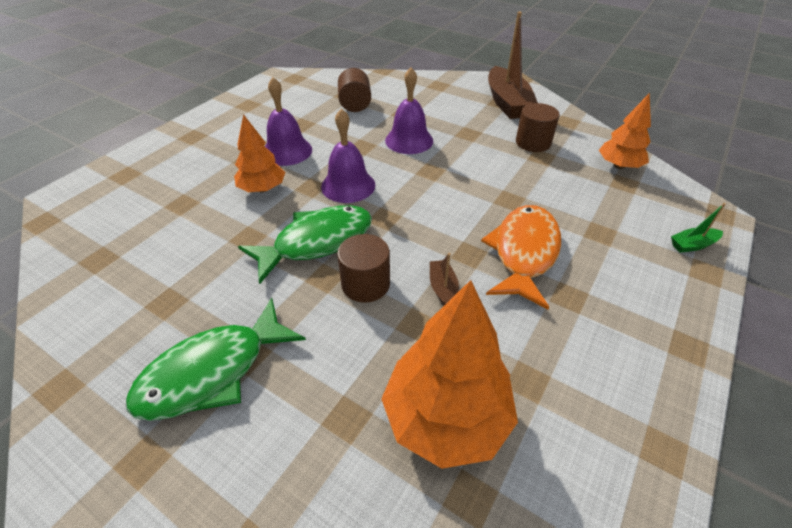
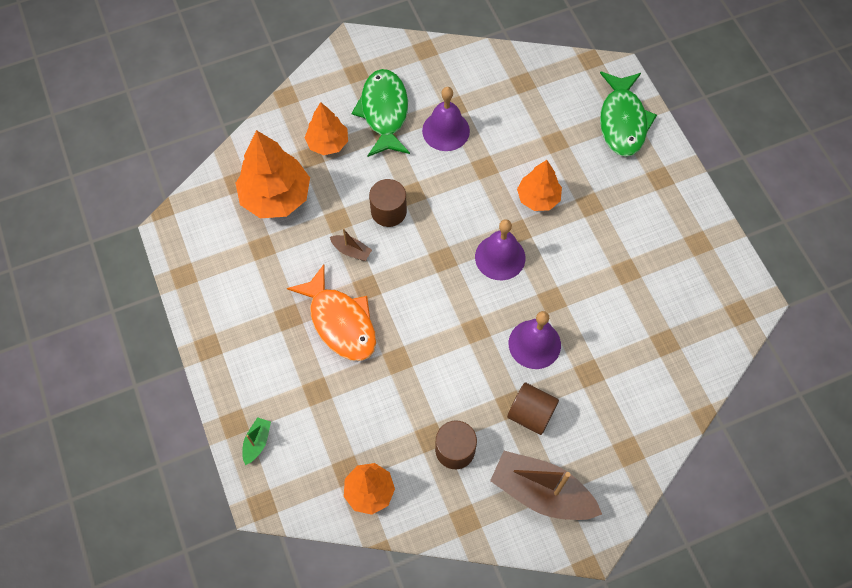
camera: 125 degrees right, 20 degrees up
green fish [238,205,372,284] -> green fish moved to [600,72,657,157]
purple bell [265,77,312,166] -> purple bell moved to [422,87,470,151]
brown cylinder [338,68,371,112] -> brown cylinder moved to [507,383,559,435]
none -> orange tree [305,102,348,155]

